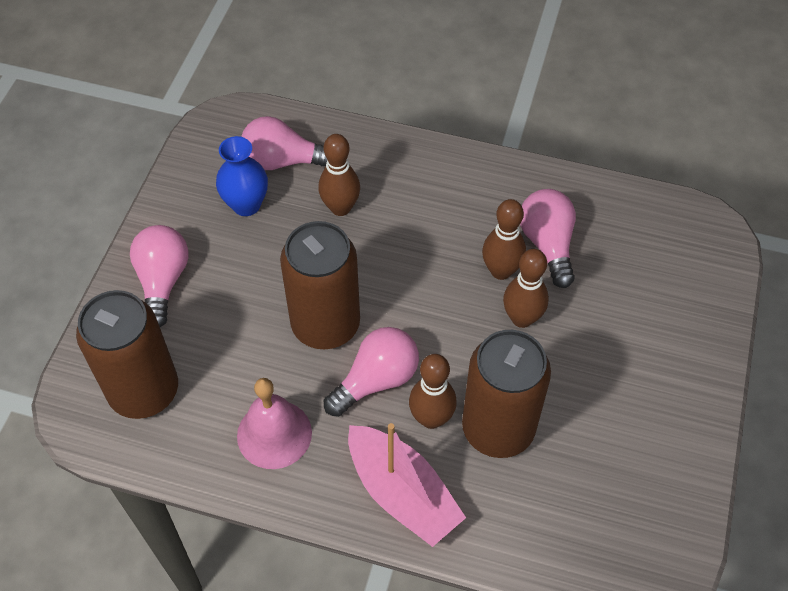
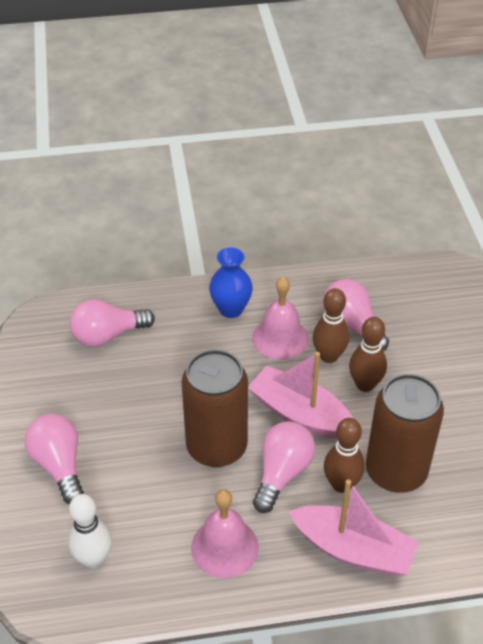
camera: 25 degrees left, 10 degrees down
brown can [76,290,178,419] -> white bowling pin [68,494,112,568]
blue vase [216,136,268,216] -> blue vase moved to [209,247,253,318]
brown bowling pin [318,134,360,216] -> none
none -> pink boat [248,352,354,439]
none -> pink bell [252,277,309,360]

